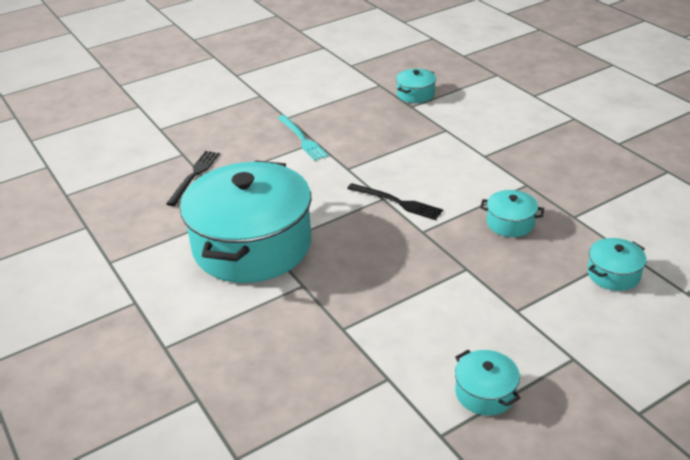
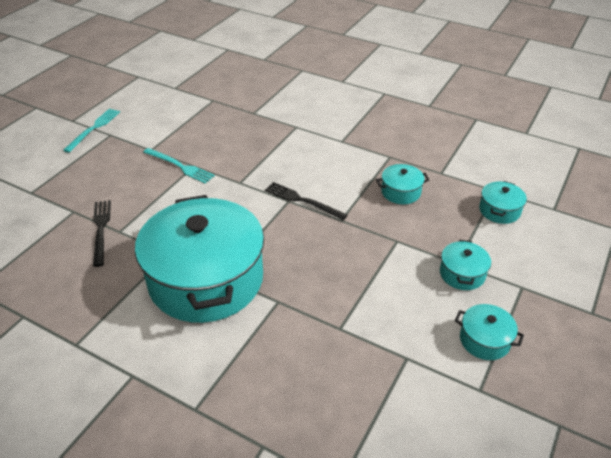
camera: 30 degrees left, 5 degrees up
black fork [347,183,443,220] -> black fork turned 150 degrees counterclockwise [265,182,347,220]
turquoise pot [396,69,436,103] -> turquoise pot moved to [440,240,491,290]
none -> turquoise fork [63,108,120,153]

